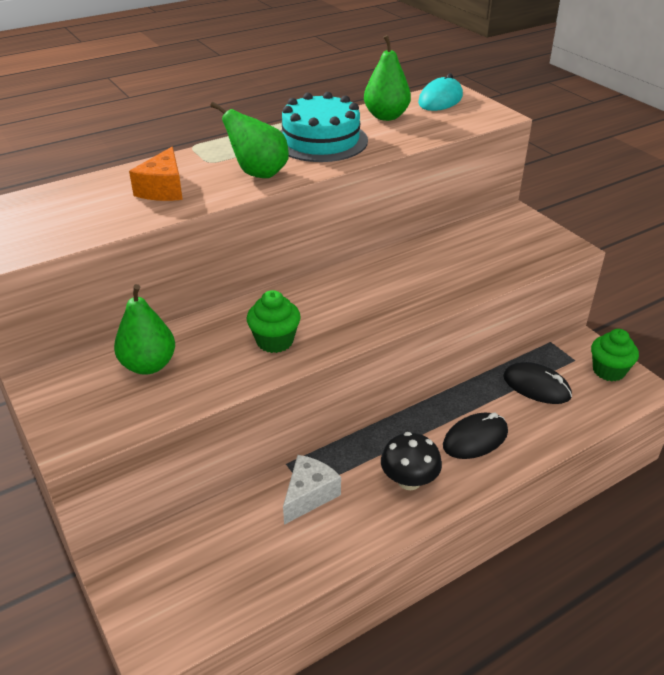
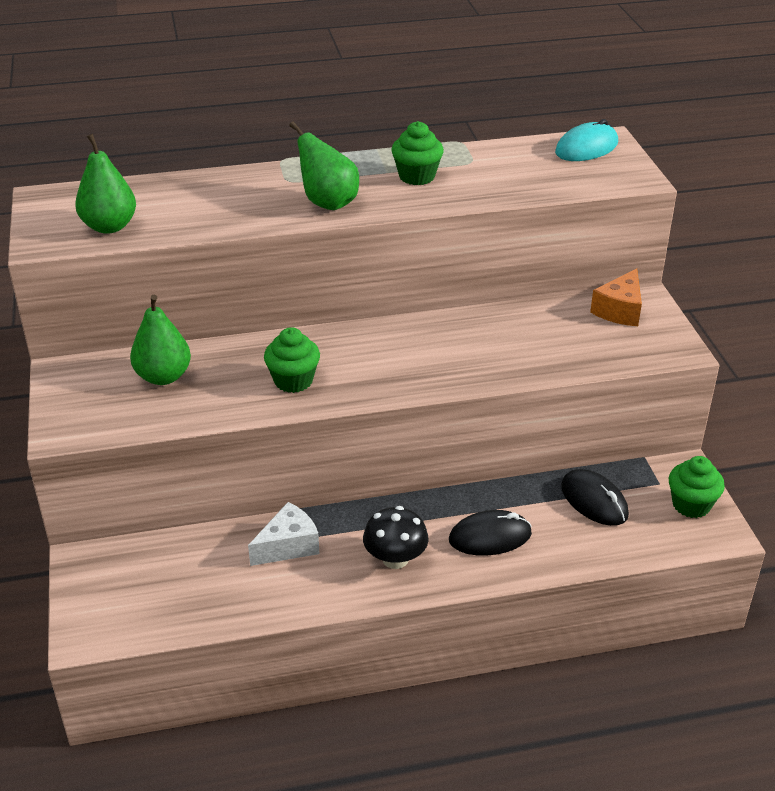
camera: 20 degrees right, 0 degrees up
orange cheese [129,147,183,201] -> orange cheese moved to [590,268,642,326]
turquoise cake [280,92,368,162] -> green cupcake [391,121,444,185]
green pear [364,35,411,121] -> green pear moved to [75,134,136,234]

